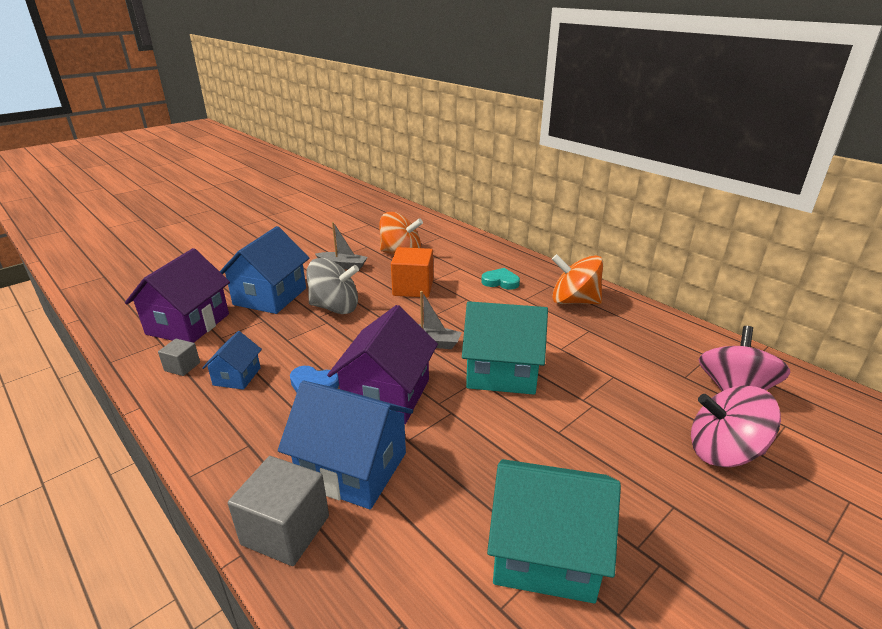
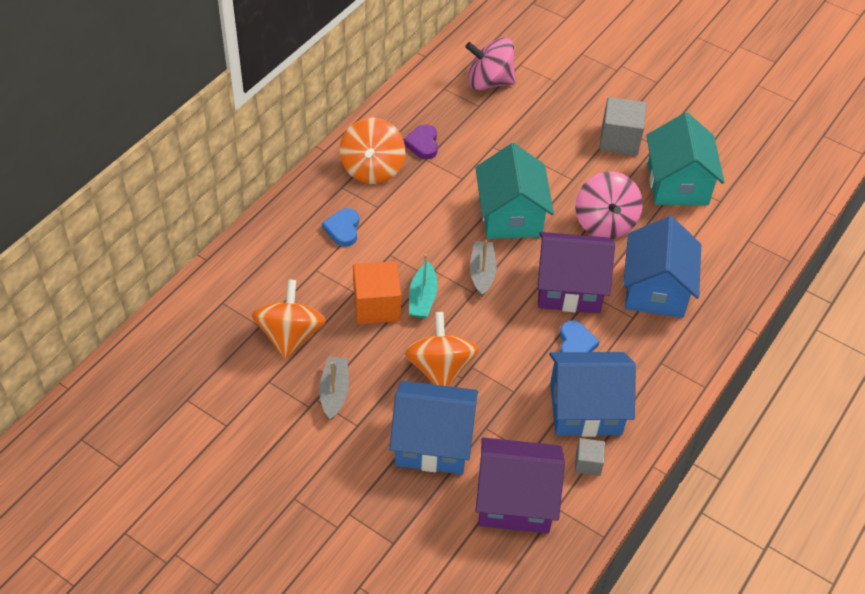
camera: 105 degrees left, 20 degrees up
blue house [202,331,262,390] -> blue house [549,352,636,437], size x1.88
grey cube [228,456,329,566] -> grey cube moved to [599,97,646,156]
grey spinning top [306,258,359,314] -> orange spinning top [404,312,479,386]
turquoise heart [481,268,520,290] -> blue heart [322,208,359,247]
pink spinning top [691,386,781,467] -> pink spinning top moved to [575,171,643,239]
none -> purple heart [403,124,438,159]
none -> turquoise boat [409,254,437,318]

